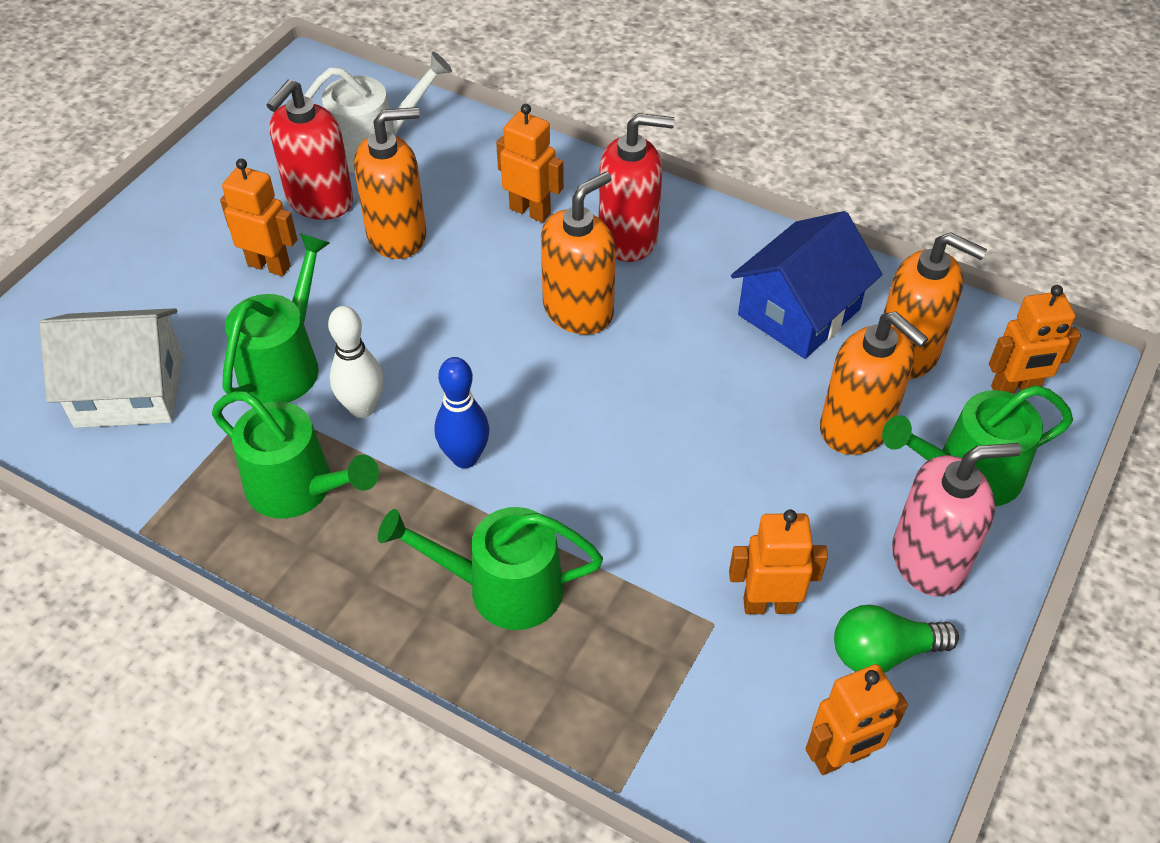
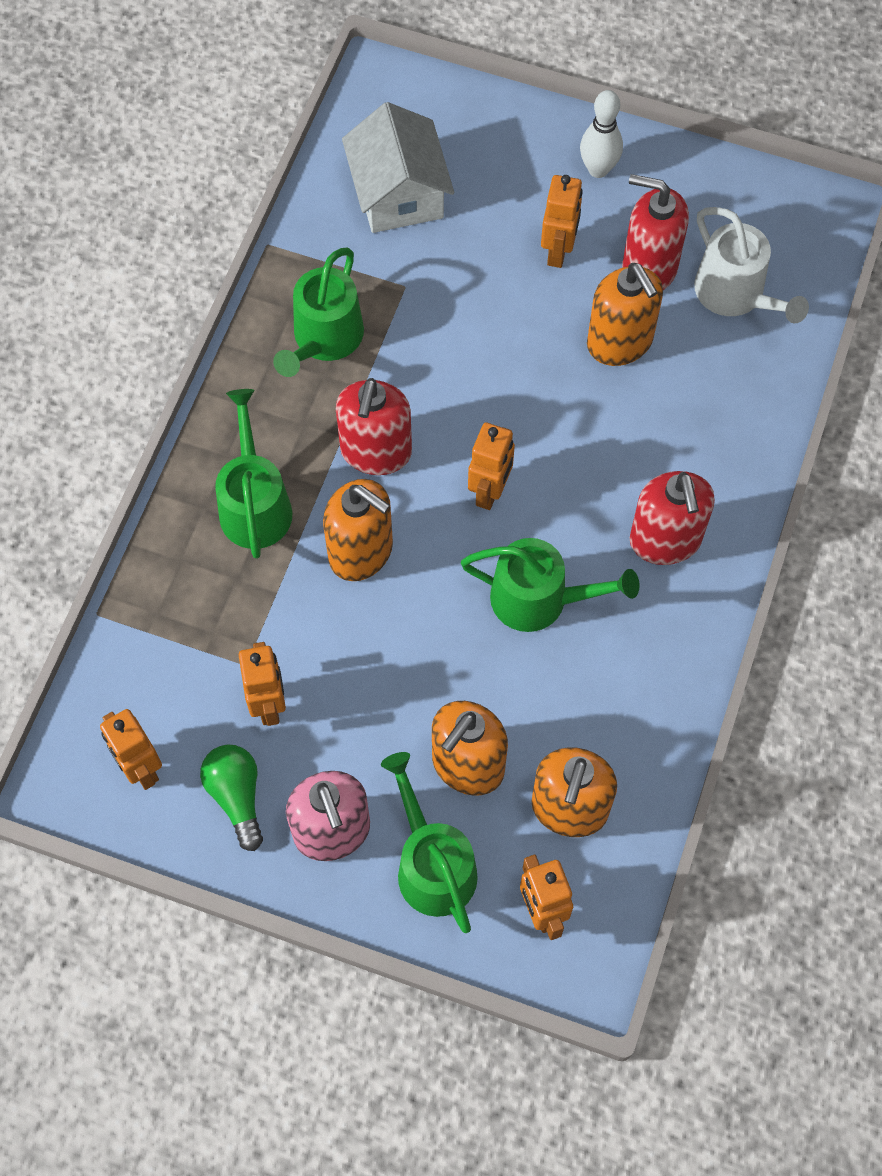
camera: 80 degrees right, 15 degrees up
green watering can [222,233,330,404] -> green watering can moved to [461,538,640,632]
white bowling pin [328,306,384,418] -> white bowling pin moved to [580,90,623,178]
blue bowling pin [435,357,489,468] -> red soap dispenser [336,378,412,475]
orange robot [496,104,564,223] -> orange robot moved to [468,422,515,510]
orange soap dispenser [541,171,616,335] -> orange soap dispenser moved to [323,479,393,581]
blue house [731,211,882,359] -> none

